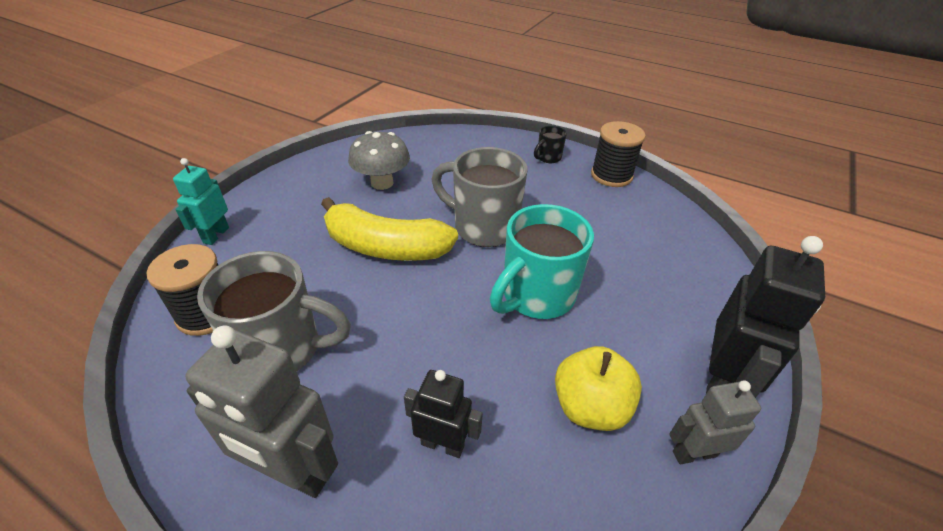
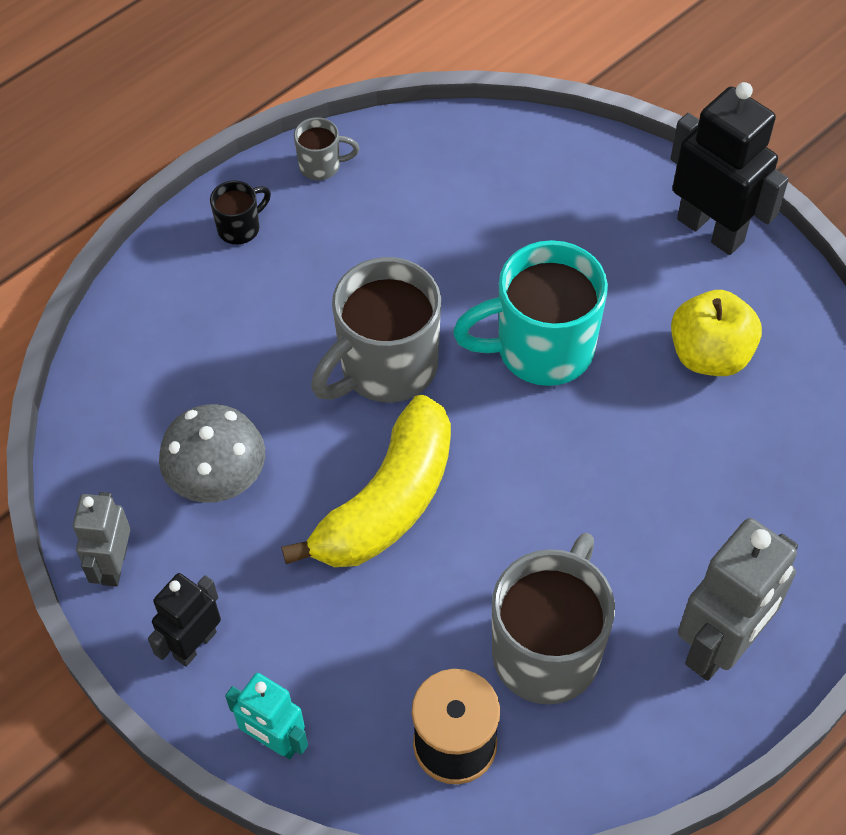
camera: 70 degrees left, 15 degrees up
black robot [404,370,483,458] -> black robot moved to [148,573,221,667]
turquoise mug [490,204,594,319] -> turquoise mug turned 105 degrees clockwise [453,240,608,386]
black mug [534,126,567,163] -> black mug turned 105 degrees counterclockwise [210,180,271,245]
black spool [591,121,646,187] -> grey mug [294,117,359,180]
grey robot [669,380,761,464] -> grey robot moved to [73,492,130,587]

